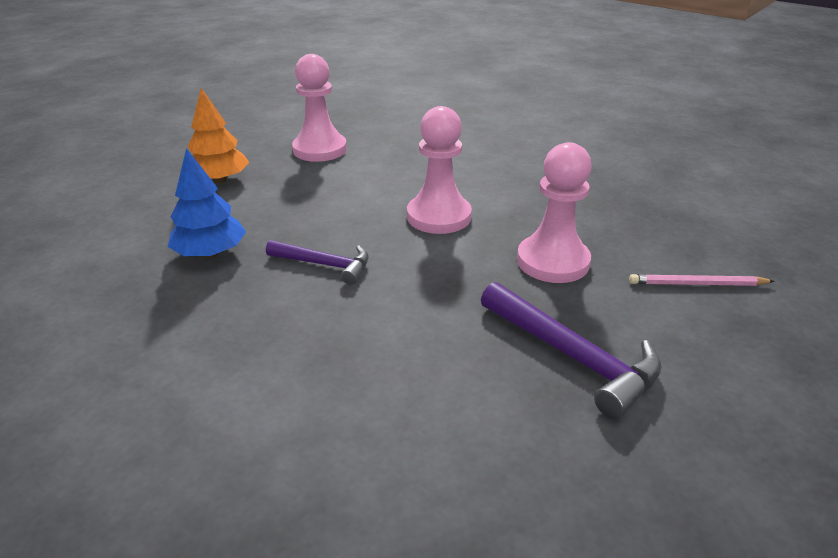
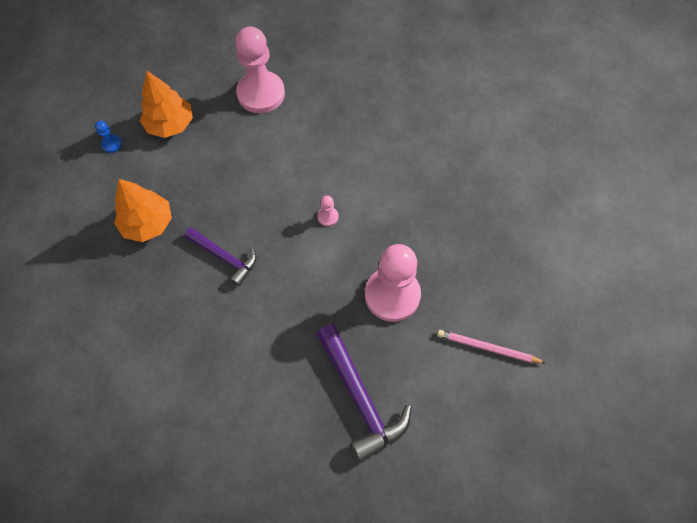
camera: 15 degrees right, 30 degrees up
blue tree [167,148,246,258] -> orange tree [114,179,172,242]
pink pawn [407,106,472,234] -> pink pawn [318,196,339,226], size x0.40
none -> blue pawn [95,121,122,153]

